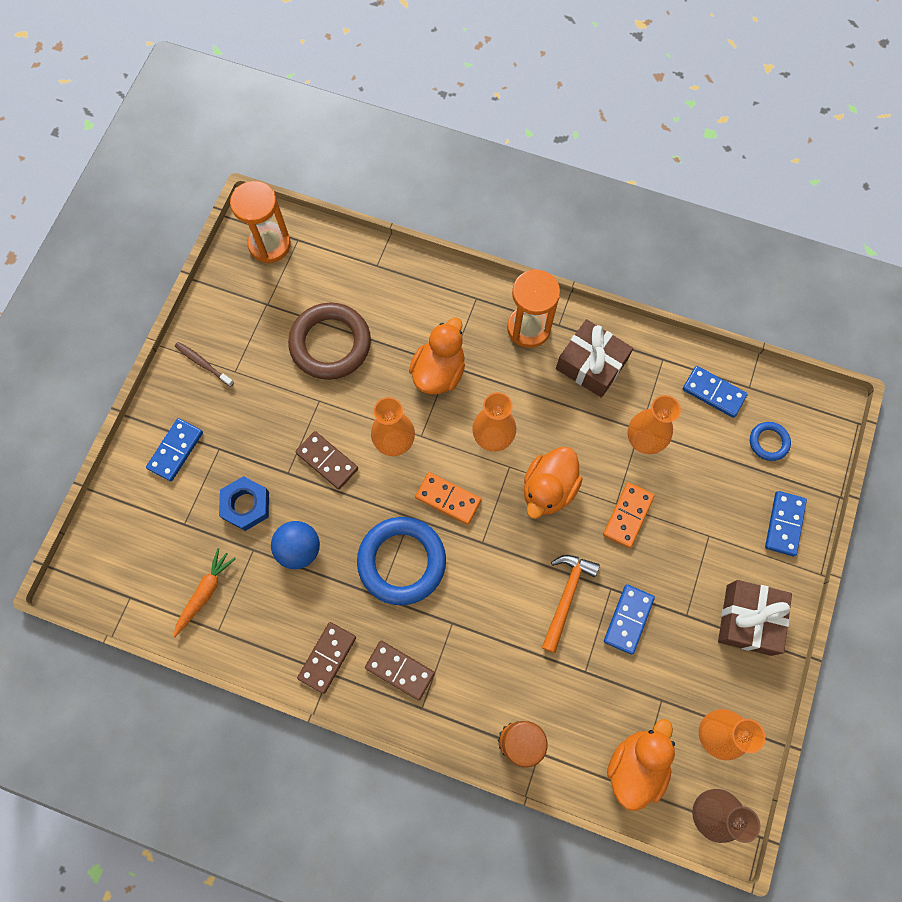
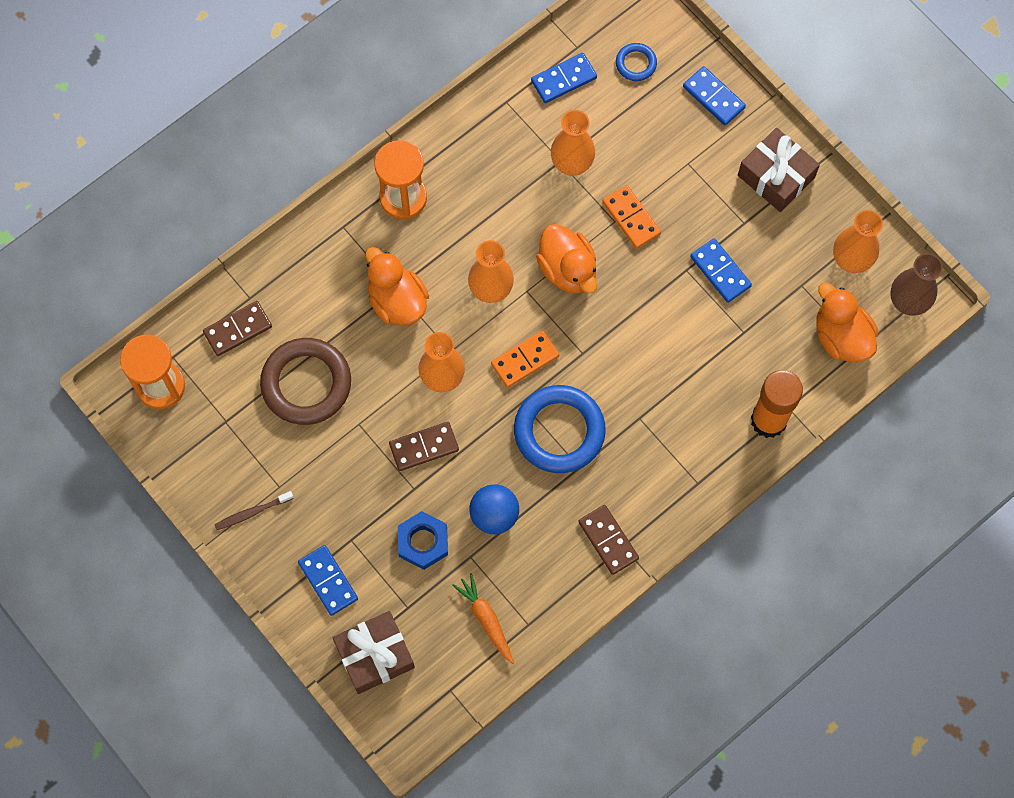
camera: 60 degrees left, 0 degrees up
brown domino [365,641,435,700] -> brown domino moved to [203,301,272,356]
orange hammer [542,555,600,653] -> none
brown gift [556,319,633,398] -> brown gift moved to [333,611,415,694]

